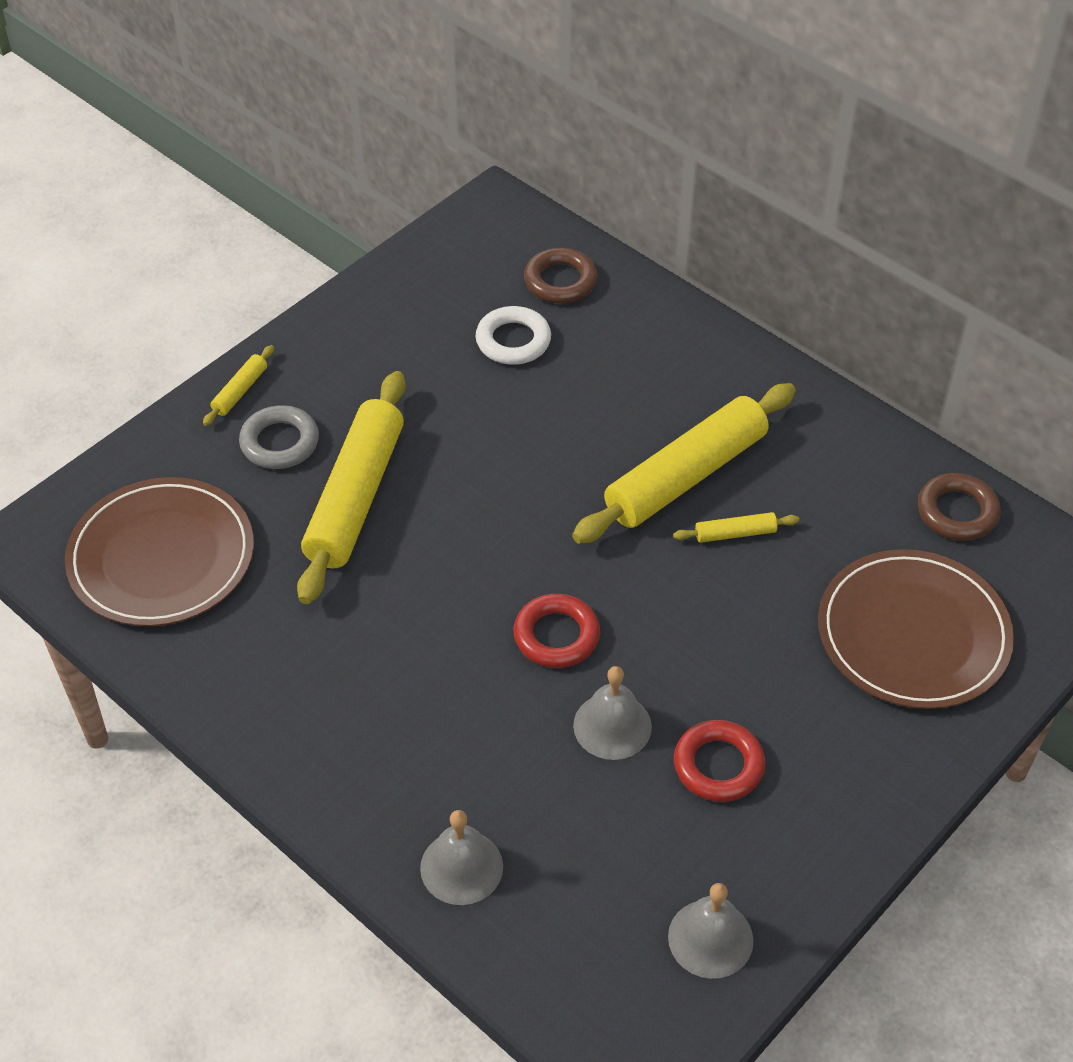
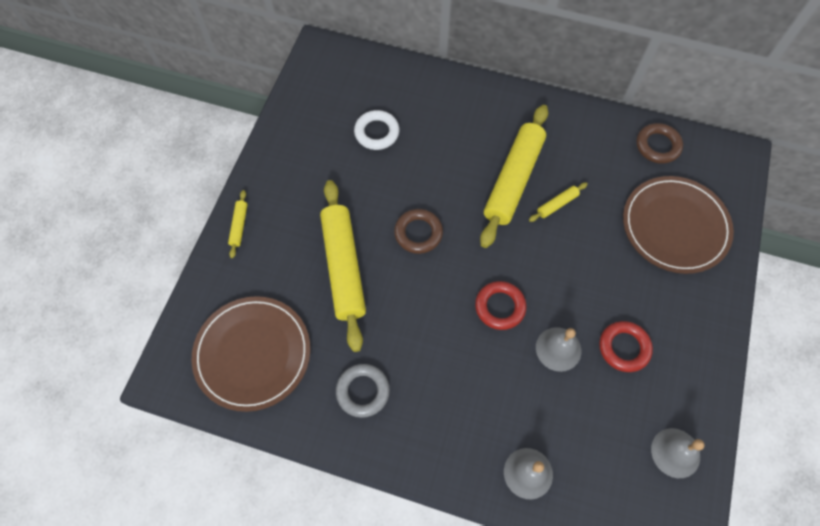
camera: 25 degrees left, 15 degrees up
grey ring [239,405,319,469] -> grey ring moved to [336,364,390,418]
brown ring [524,248,598,304] -> brown ring moved to [394,209,443,254]

